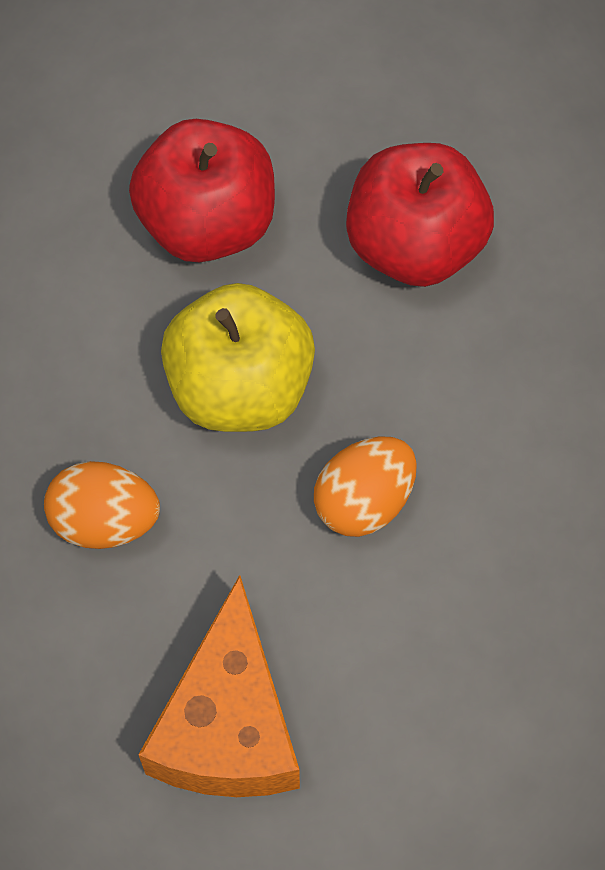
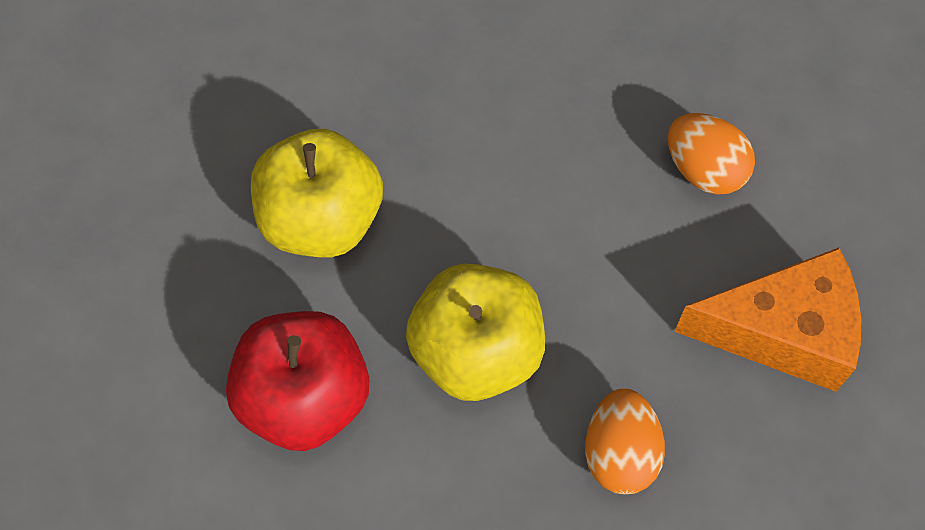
camera: 95 degrees left, 0 degrees up
orange egg [314,436,417,537] -> orange egg moved to [668,113,755,195]
red apple [346,143,494,287] -> yellow apple [251,129,383,257]

